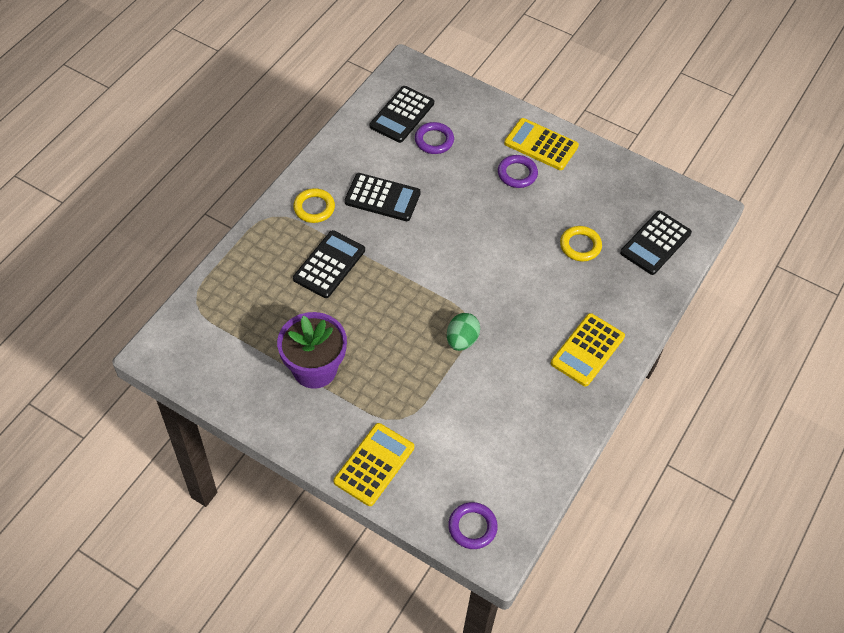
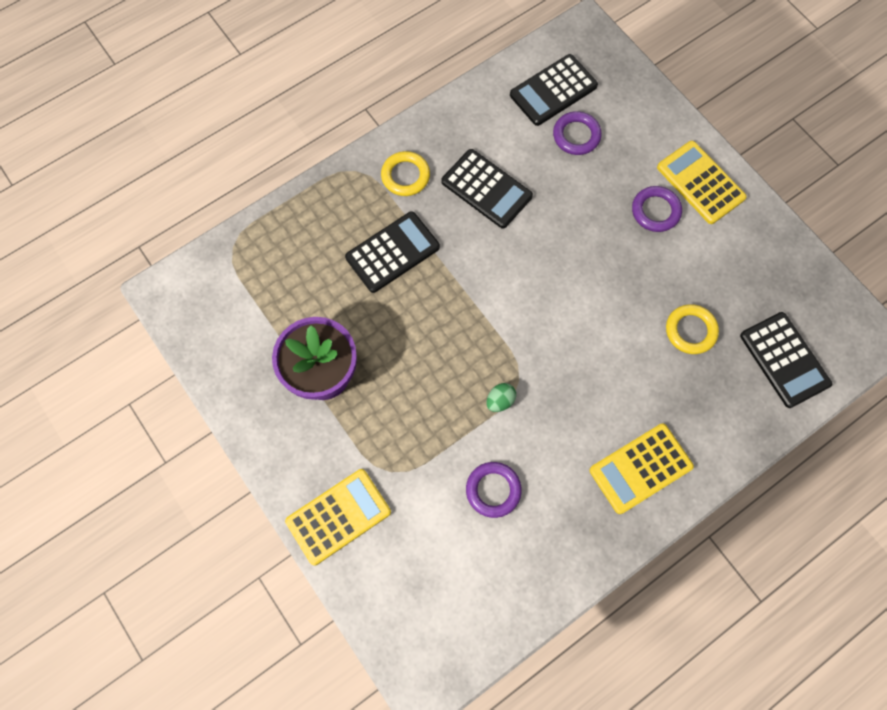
camera: 25 degrees right, 15 degrees up
green egg [447,313,480,351] -> green egg [486,383,516,412], size x0.66
purple ring [448,502,498,549] -> purple ring moved to [466,462,522,518]
black calculator [620,211,692,275] -> black calculator turned 90 degrees counterclockwise [740,312,832,408]

